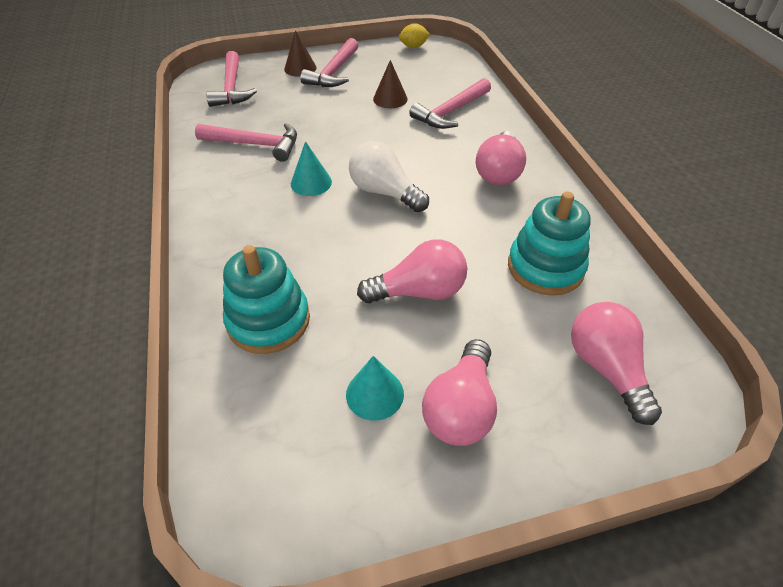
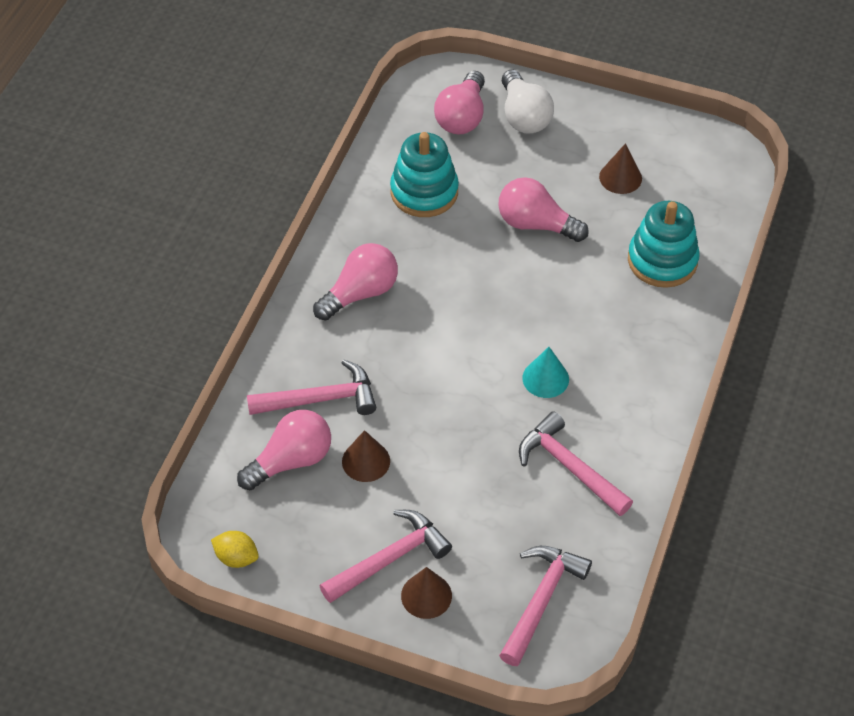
camera: 145 degrees left, 5 degrees up
turquoise cone [346,356,404,421] -> brown cone [599,143,642,194]
white light bulb [349,141,429,212] -> white light bulb moved to [502,70,554,134]
pink light bulb [422,339,497,446] -> pink light bulb moved to [237,410,331,490]

